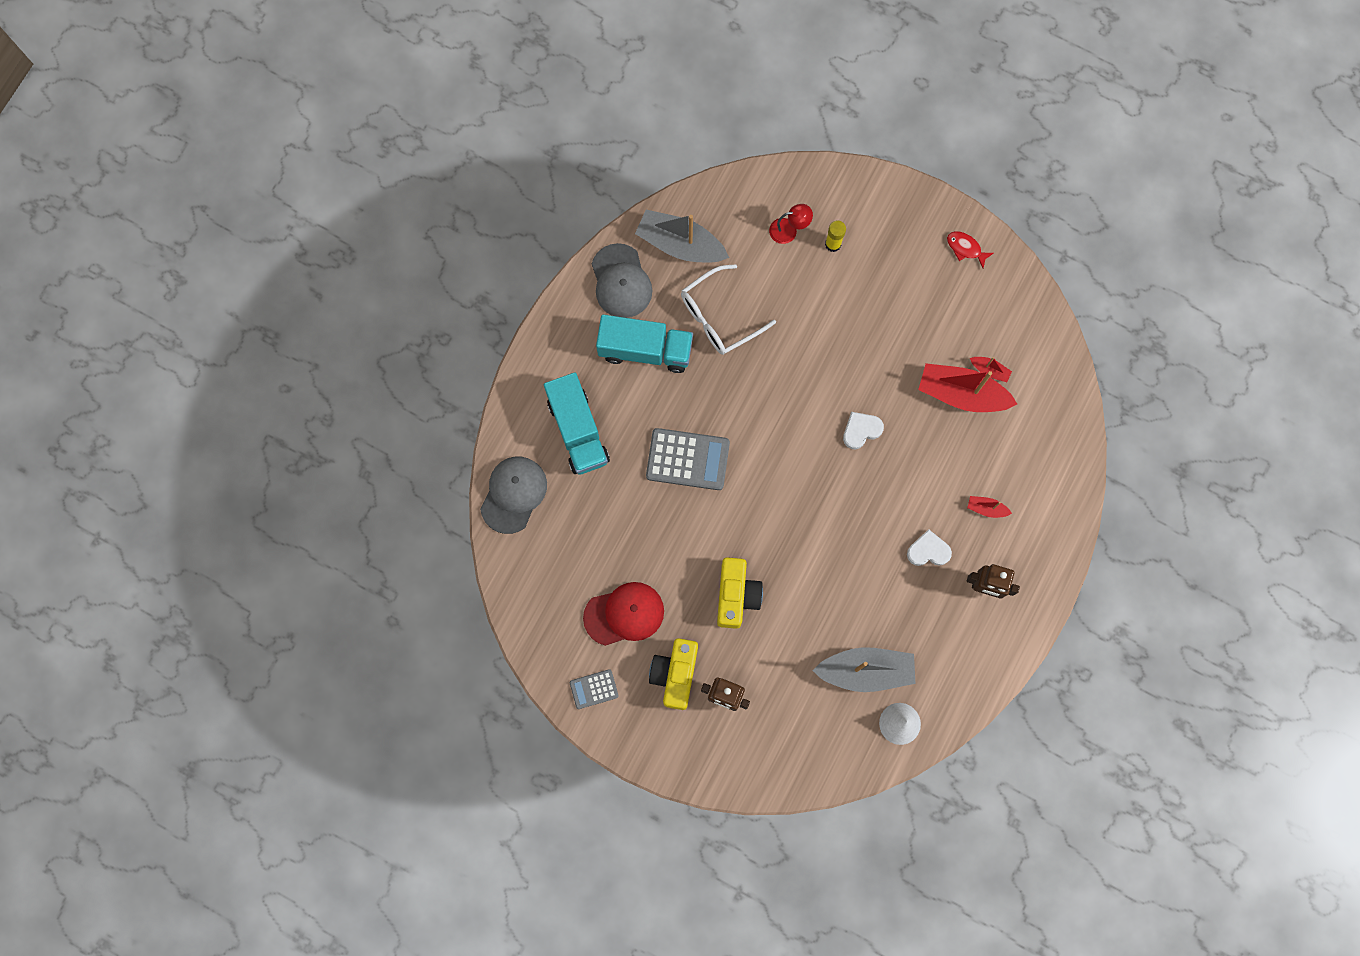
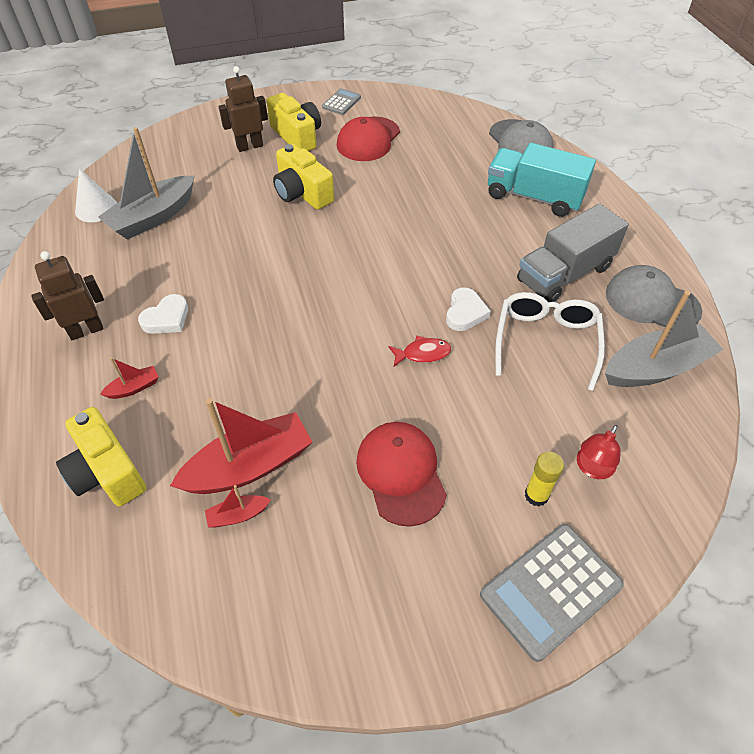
camera: 135 degrees right, 25 degrees down
turquoise truck [596,315,693,373] -> grey truck [517,204,629,302]
grey calculator [646,428,730,490] -> grey calculator moved to [480,524,624,662]
white heart [843,412,884,449] -> white heart moved to [446,287,491,331]
red fish [947,231,994,268] -> red fish moved to [388,336,451,367]
none -> yellow camera [56,407,146,506]
none -> red cap [356,422,447,527]

